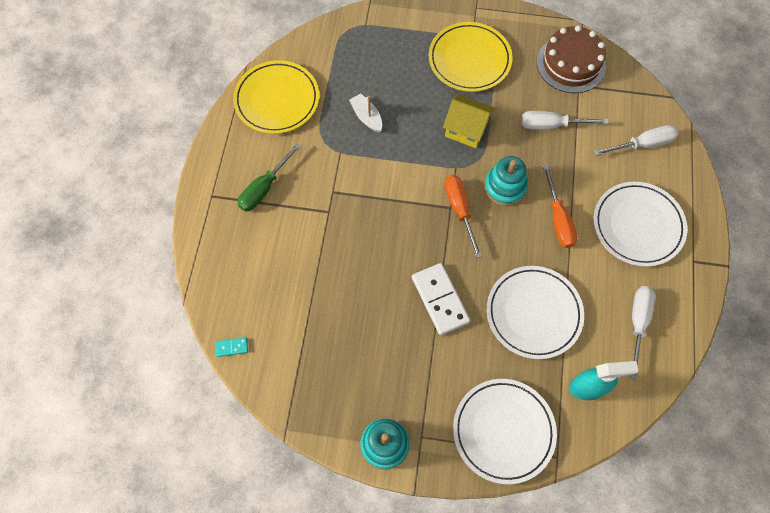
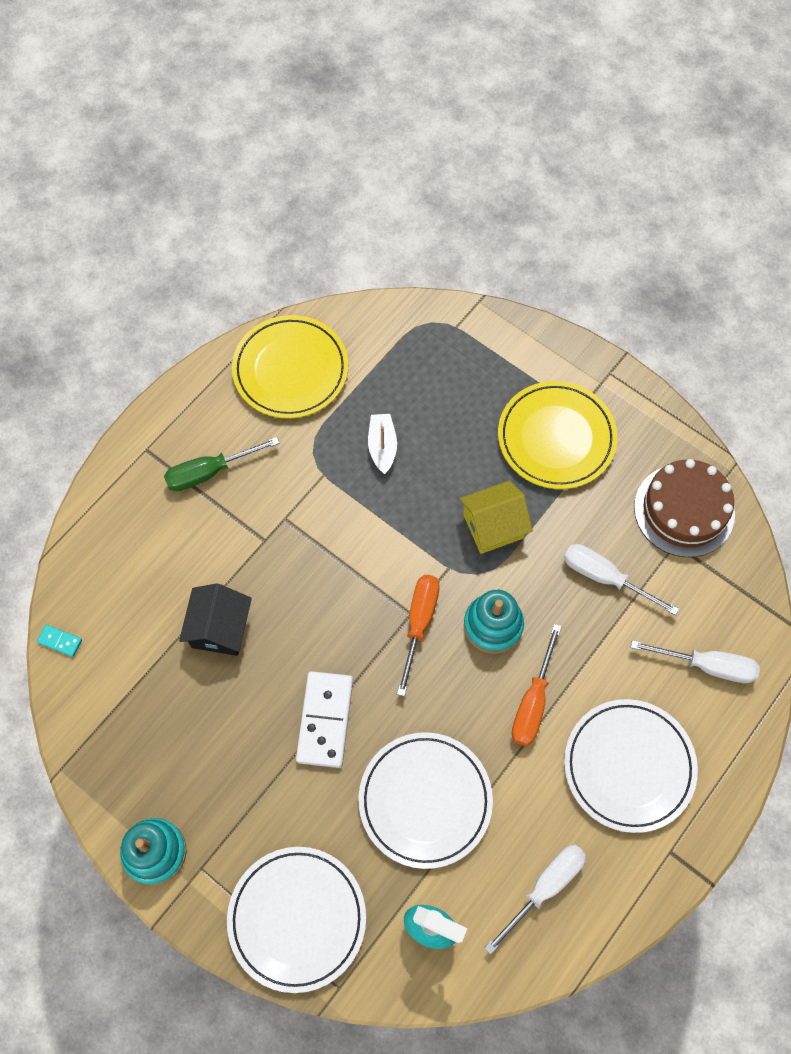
camera: 30 degrees right, 0 degrees up
yellow house [443,95,495,148] -> yellow house turned 75 degrees counterclockwise [460,481,533,554]
none -> black house [179,583,252,656]

